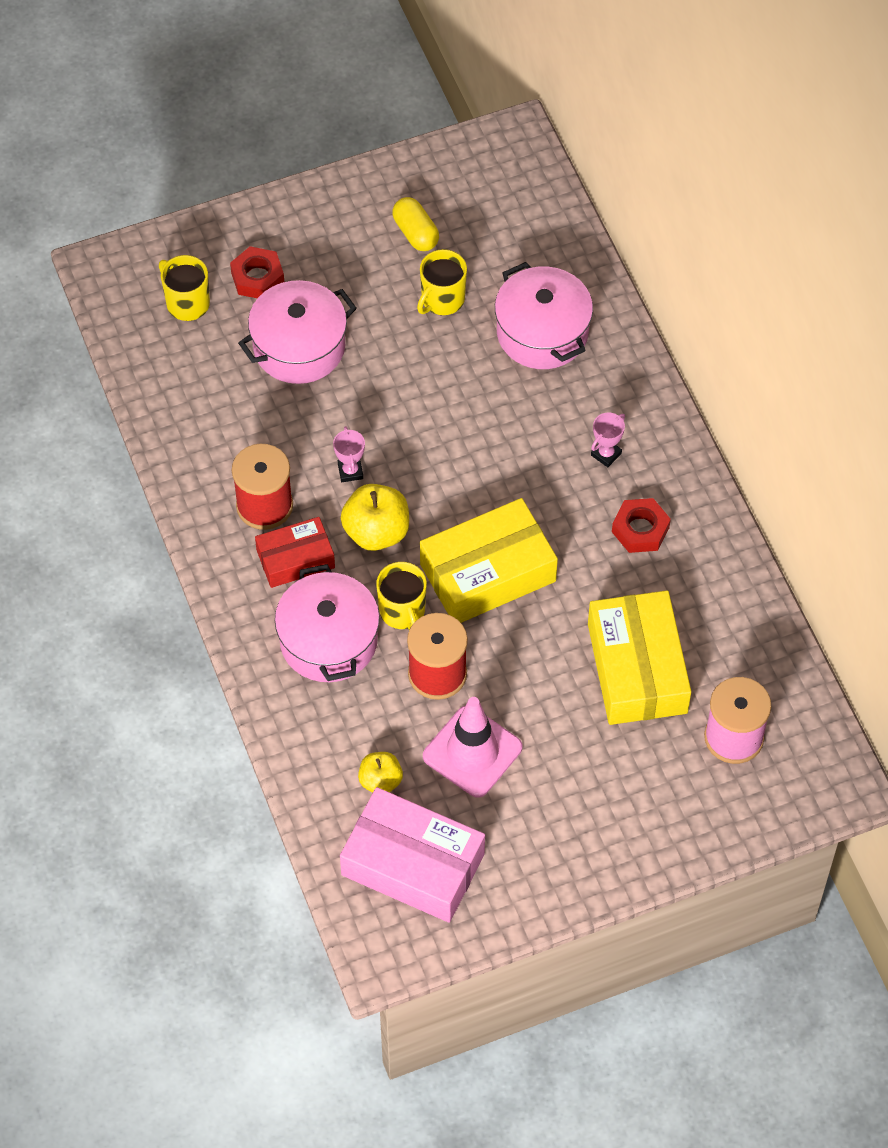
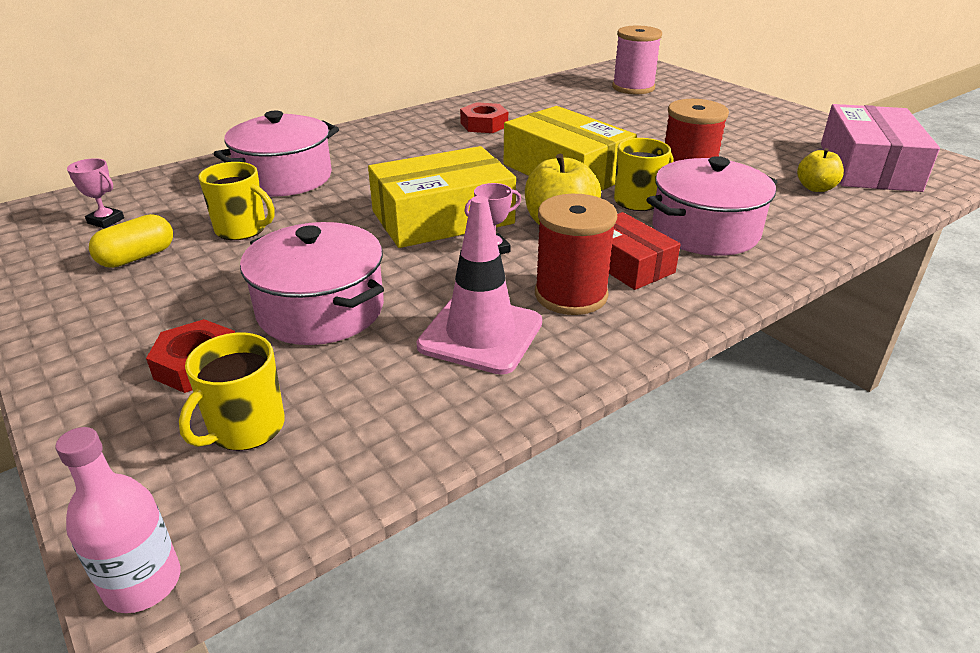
camera: 105 degrees left, 25 degrees down
pink traffic cone [423,697,523,798] -> pink traffic cone moved to [417,196,542,375]
yellow box [588,590,691,725] -> yellow box moved to [368,146,516,248]
pink trophy [591,412,625,467] -> pink trophy moved to [67,158,124,229]
none -> pink bottle [55,427,181,613]

